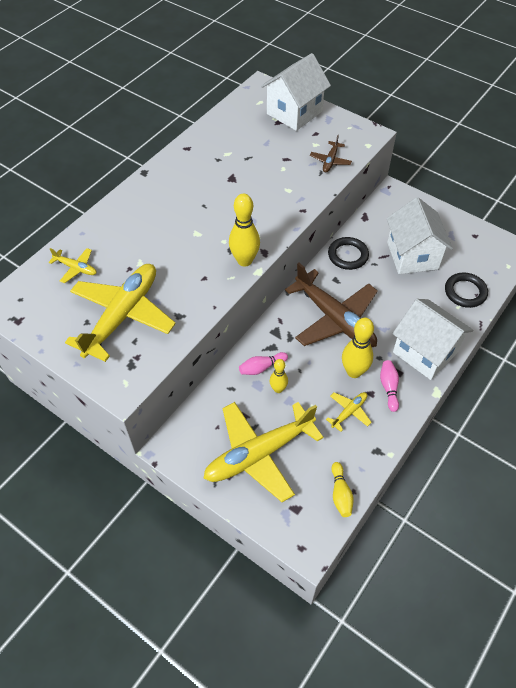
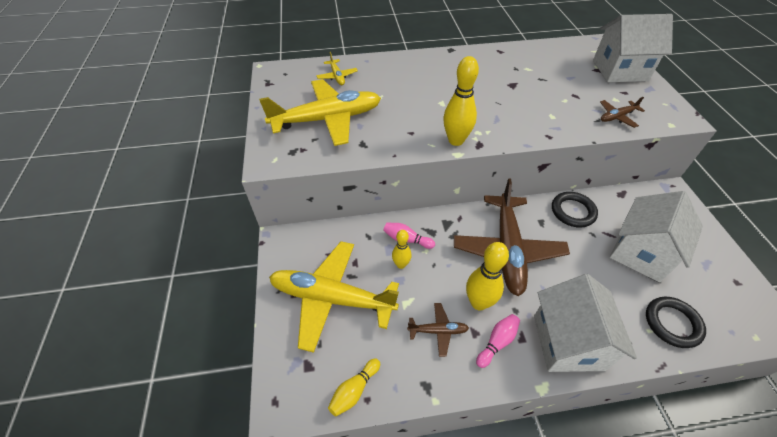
camera: 45 degrees right, 5 degrees down
yellow plane [326,392,372,432] -> brown plane [407,303,469,357]

